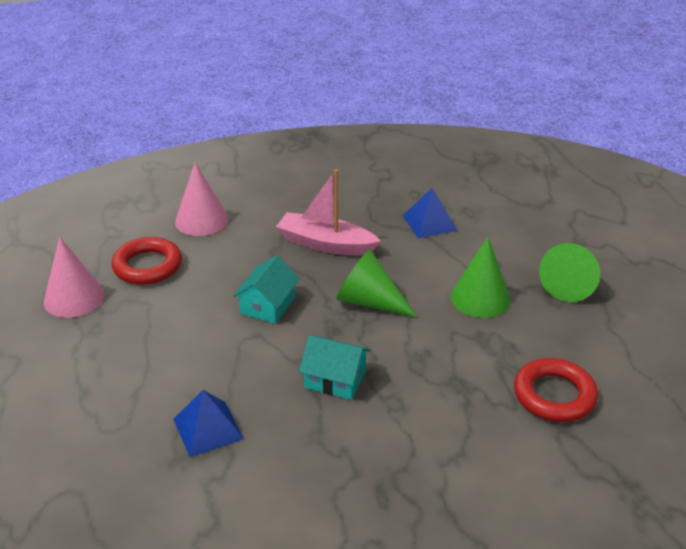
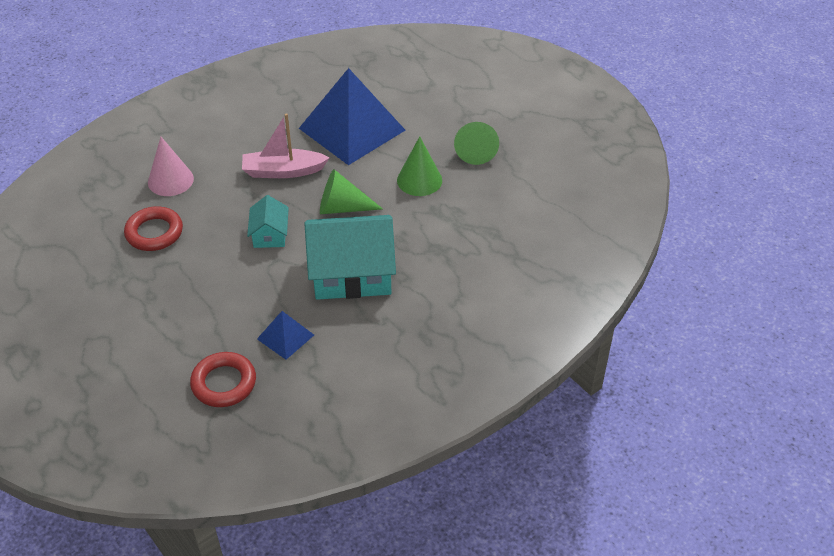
camera: 25 degrees left, 10 degrees up
pink cone [44,237,105,318] -> none
turquoise house [299,335,371,400] -> turquoise house [305,215,396,300], size x2.01
blue pyramid [403,188,458,238] -> blue pyramid [299,68,405,165], size x2.22
red ring [514,358,598,422] -> red ring moved to [190,352,256,407]

